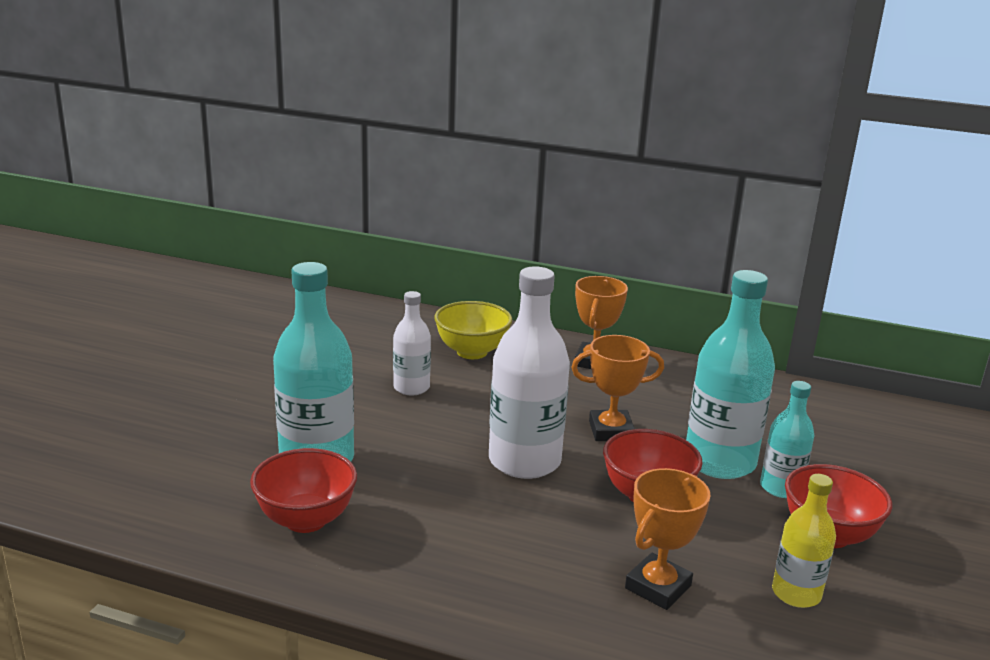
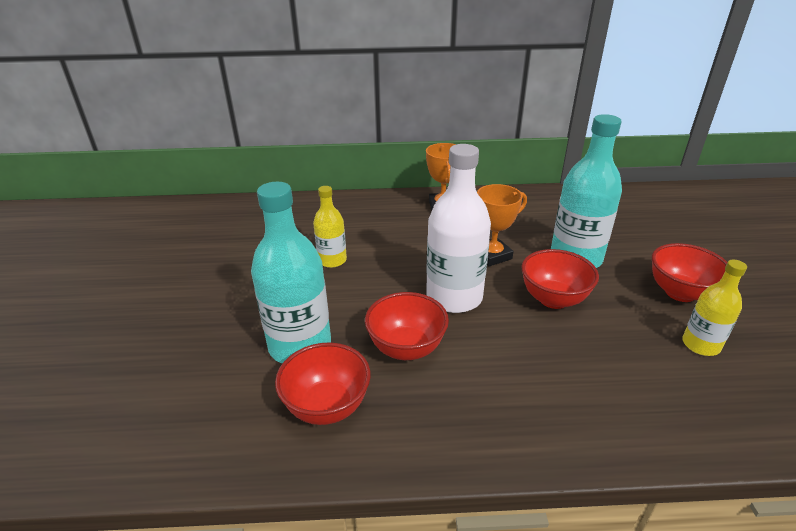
camera: 20 degrees left, 10 degrees up
white bottle [393,291,431,395] -> yellow bottle [313,186,347,268]
yellow bowl [434,301,512,359] -> none
orange trophy [625,468,711,610] -> none
turquoise bottle [760,381,815,498] -> none
none -> red bowl [365,292,449,360]

